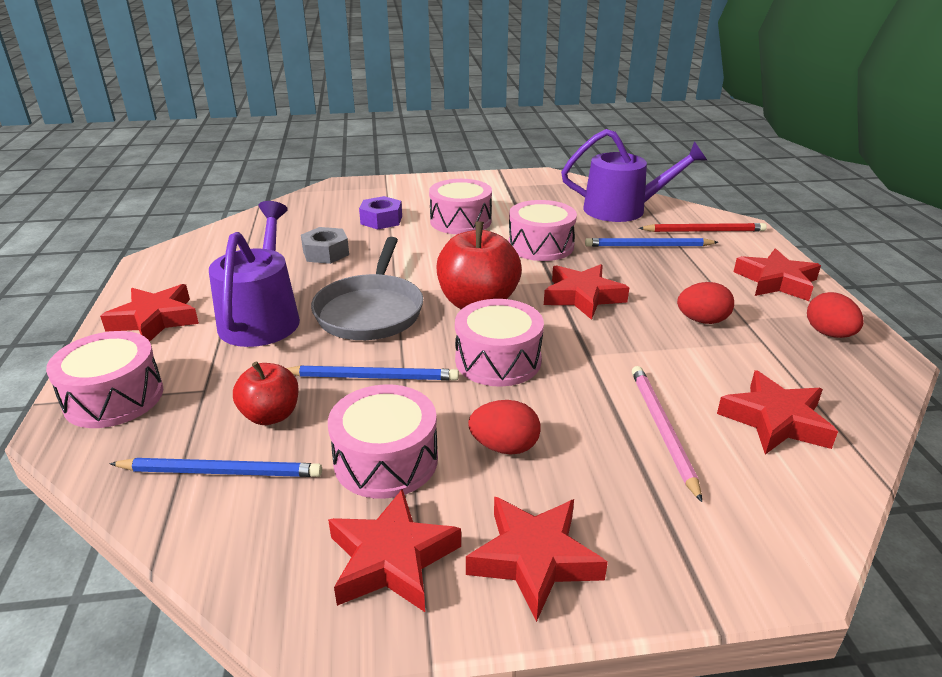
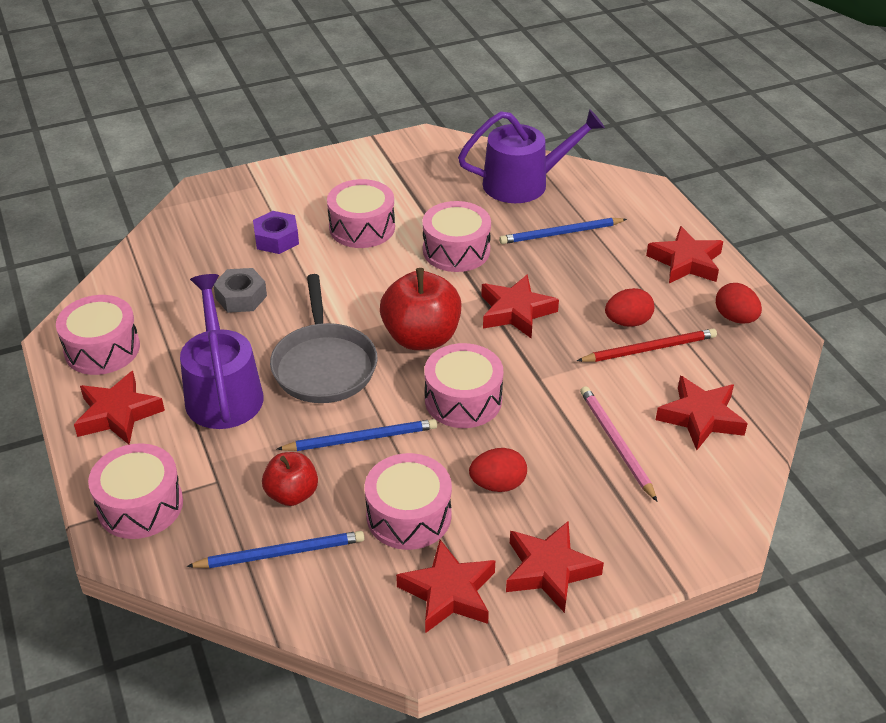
camera: 15 degrees left, 10 degrees up
red pencil [639,223,767,232] -> red pencil moved to [577,328,717,362]
none -> pink drum [56,295,140,375]

